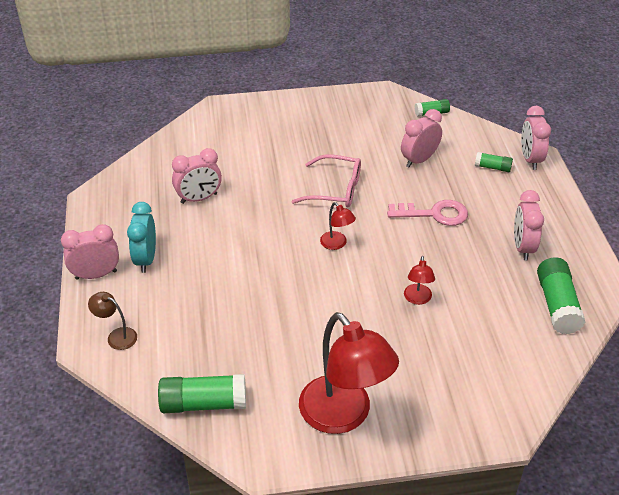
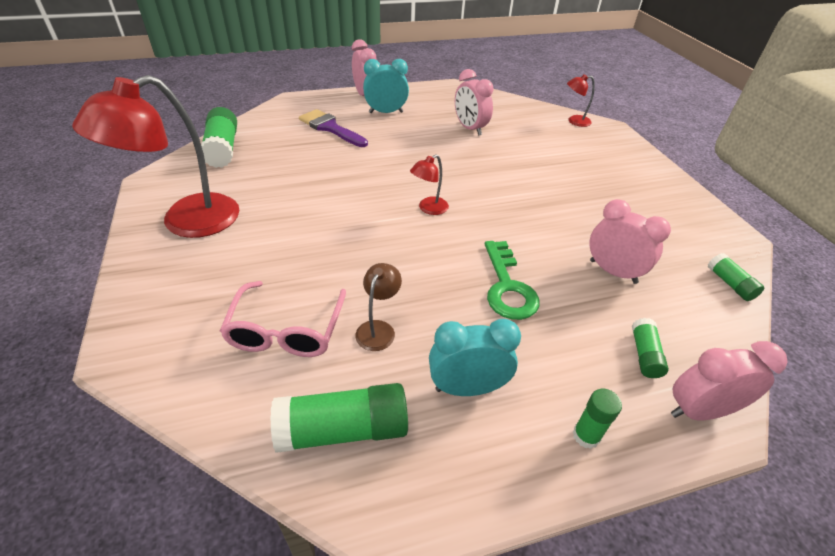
camera: 80 degrees right, 0 degrees up
brown lamp [88,292,137,350] -> brown lamp moved to [355,263,402,351]
pink glasses [291,154,361,207] -> pink glasses moved to [220,281,346,357]
pink key [387,200,468,226] -> green key [485,241,540,320]
red lamp [404,256,435,305] -> red lamp moved to [567,75,595,127]
pink clock [514,190,544,260] -> turquoise clock [429,319,521,396]
none -> purple brush [299,109,368,147]
none -> green glue stick [573,389,622,449]

